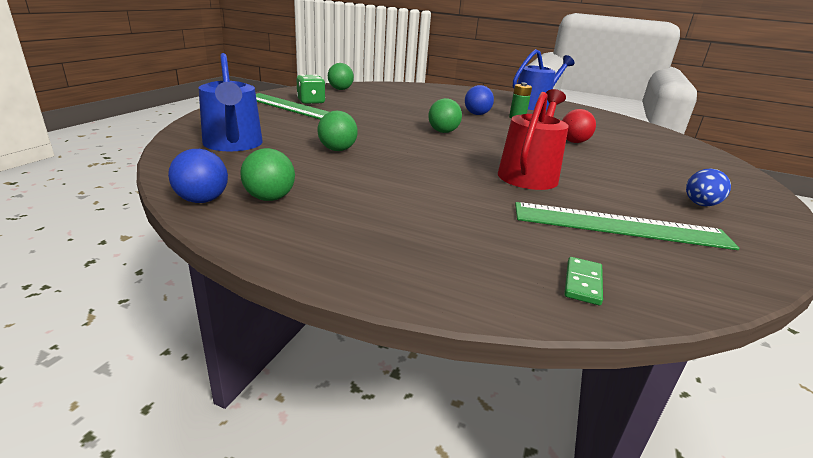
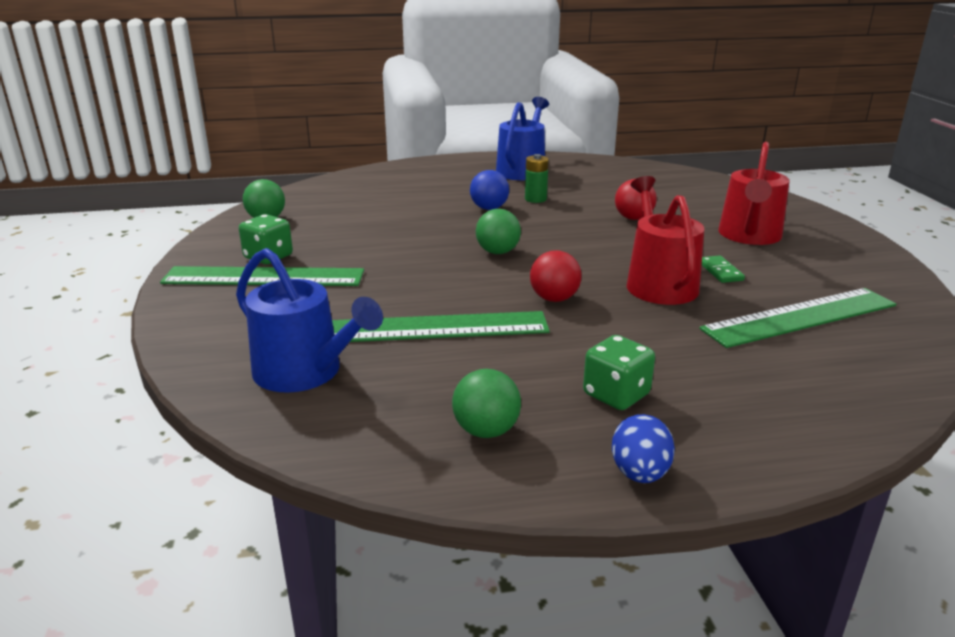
camera: 30 degrees left, 0 degrees up
blue ball [168,149,228,203] -> none
green ball [318,111,358,151] -> green ruler [332,311,550,342]
green domino [564,257,603,305] -> green domino moved to [702,255,745,283]
blue egg [686,169,731,206] -> blue egg moved to [612,414,675,483]
none -> red ball [530,250,582,302]
none -> green dice [583,335,655,410]
none -> red watering can [718,142,790,245]

